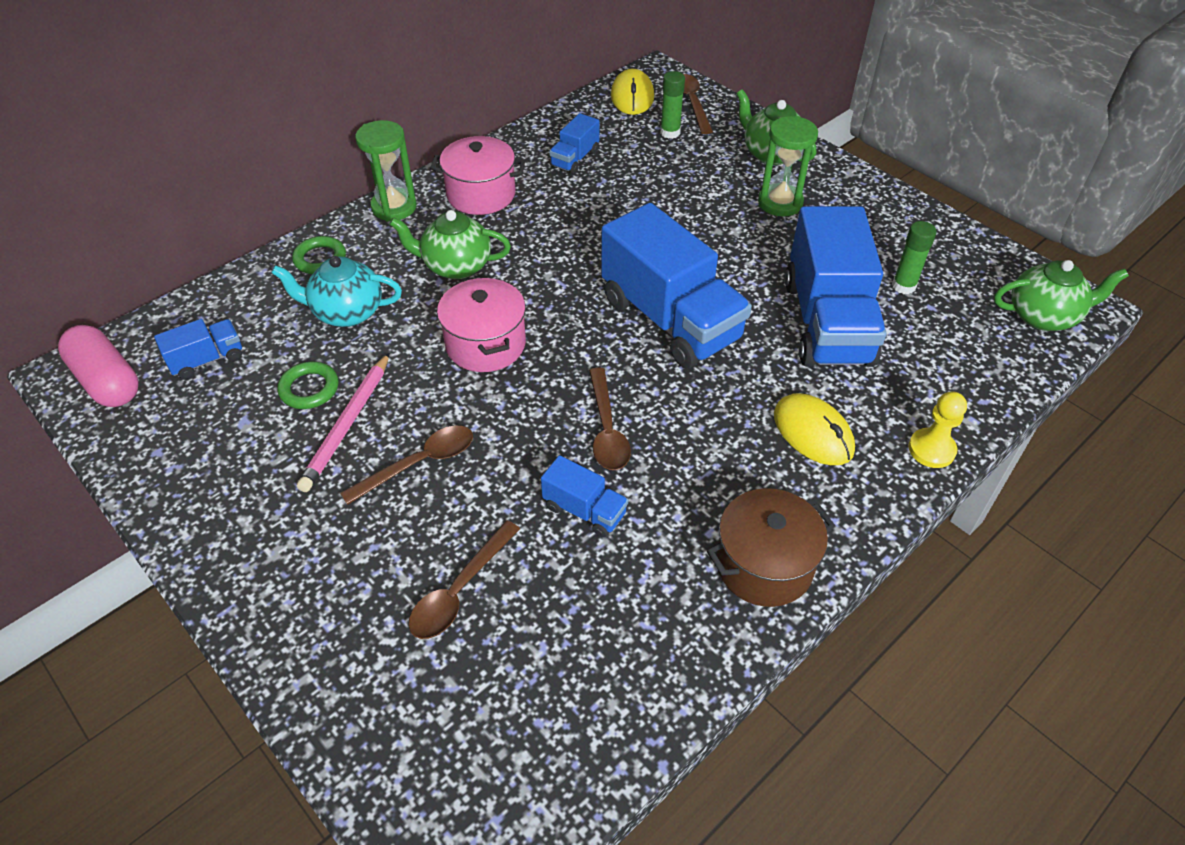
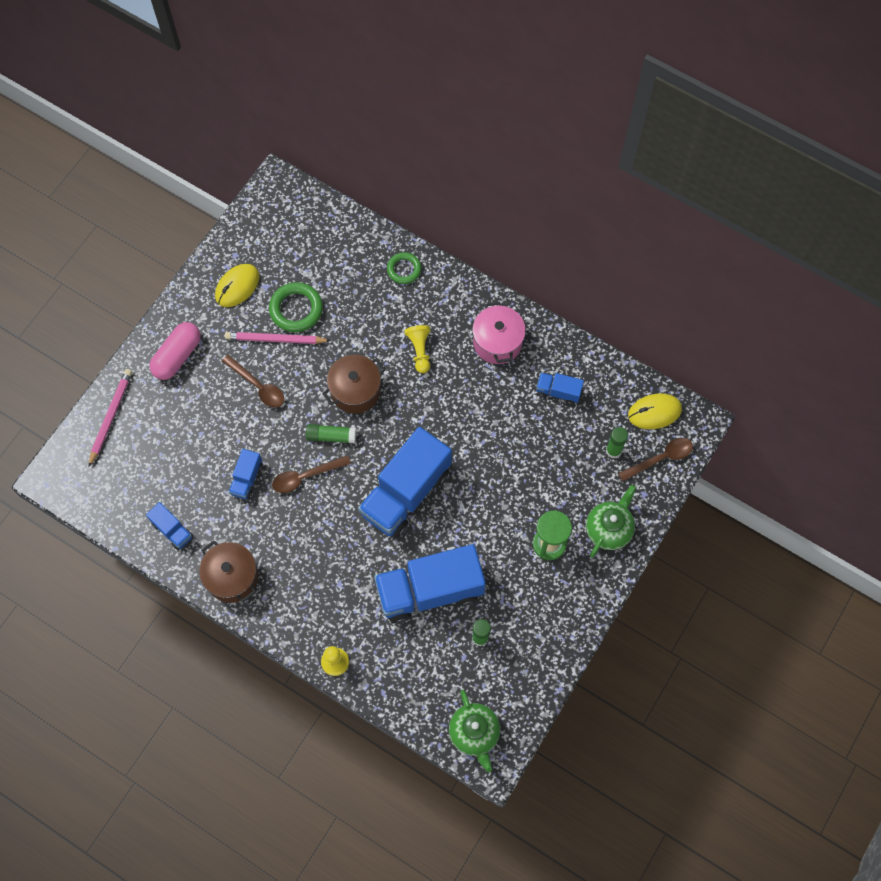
camera: 75 degrees right, 20 degrees up
pink capsule [58,325,139,407] -> pink capsule moved to [149,322,201,380]
blue truck [154,319,242,379] -> blue truck moved to [146,502,193,550]
turquoise teapot [271,256,402,327] -> none
green ring [277,362,338,409] -> green ring [269,282,323,332], size x1.54
green hourglass [355,120,417,221] -> none
green teapot [389,210,511,279] -> yellow pawn [405,325,430,373]
brown spoon [409,520,520,639] -> none
pink pot [437,277,526,372] -> brown pot [322,355,386,414]
yellow mouse [774,393,855,465] -> yellow mouse moved to [215,264,259,307]
none -> pink pencil [89,369,132,467]
none -> green glue stick [306,424,356,443]

